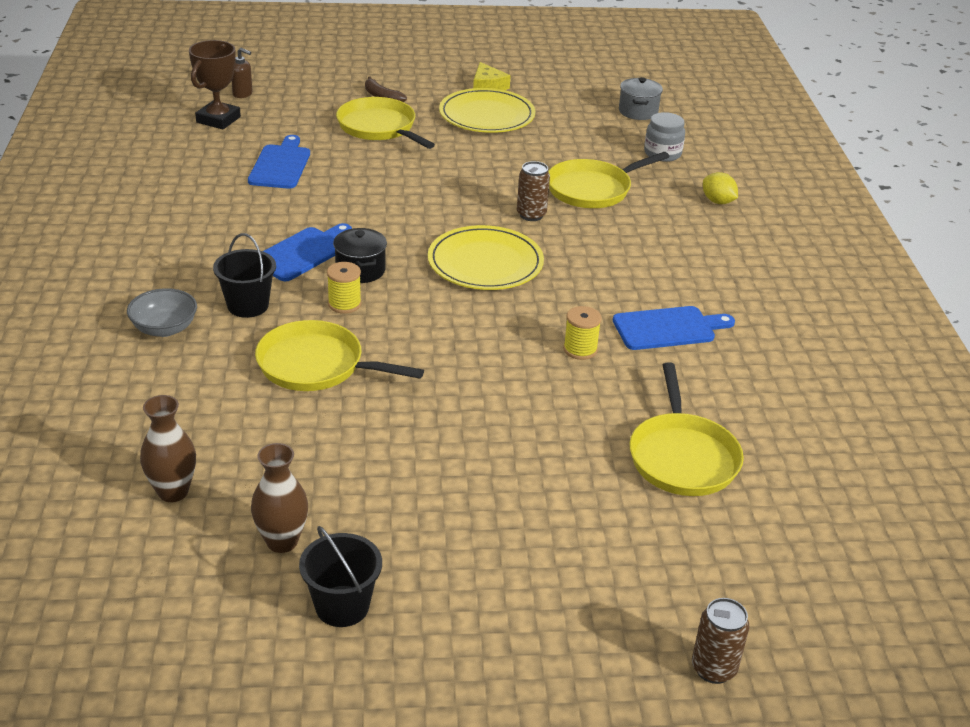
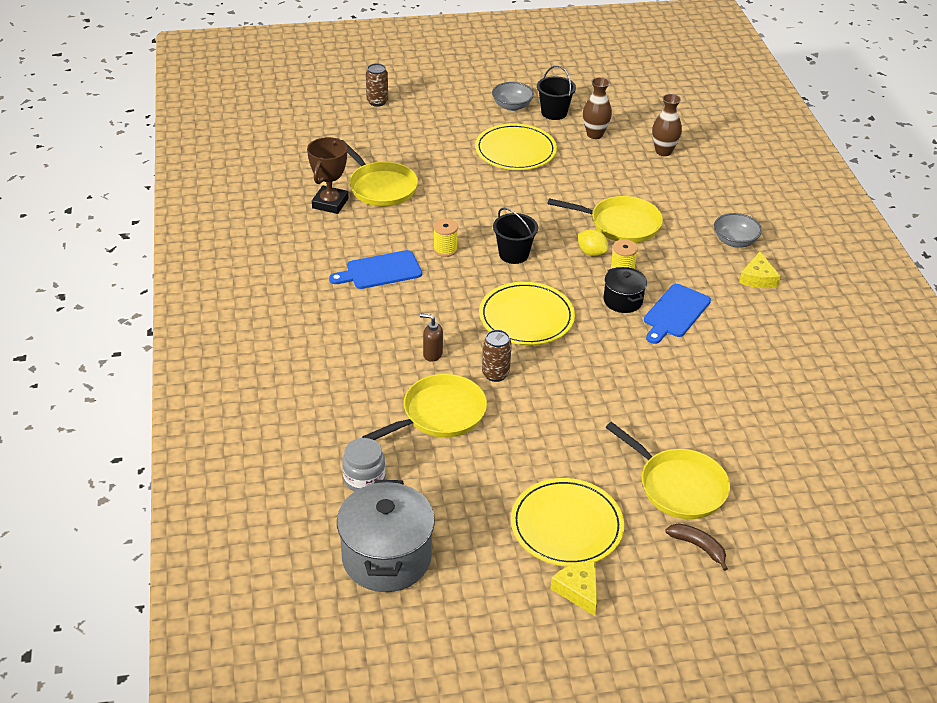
camera: 175 degrees right, 5 degrees up
brown trophy [189,40,241,129] -> brown trophy moved to [307,137,349,214]
black bucket [213,233,276,318] -> black bucket moved to [493,208,538,264]
brown soap dispenser [231,48,253,98] -> brown soap dispenser moved to [420,314,443,362]
blue cutting board [248,135,310,189] -> none
grey pot [619,77,663,120] -> grey pot [337,480,435,592], size x1.83
yellow pan [630,362,744,496] -> yellow pan turned 150 degrees clockwise [342,140,418,207]
yellow lemon [703,172,738,204] -> yellow lemon moved to [578,229,608,256]
none -> yellow plate [475,123,557,170]
none -> grey bowl [492,82,534,111]
none -> yellow cheese [739,252,781,288]

